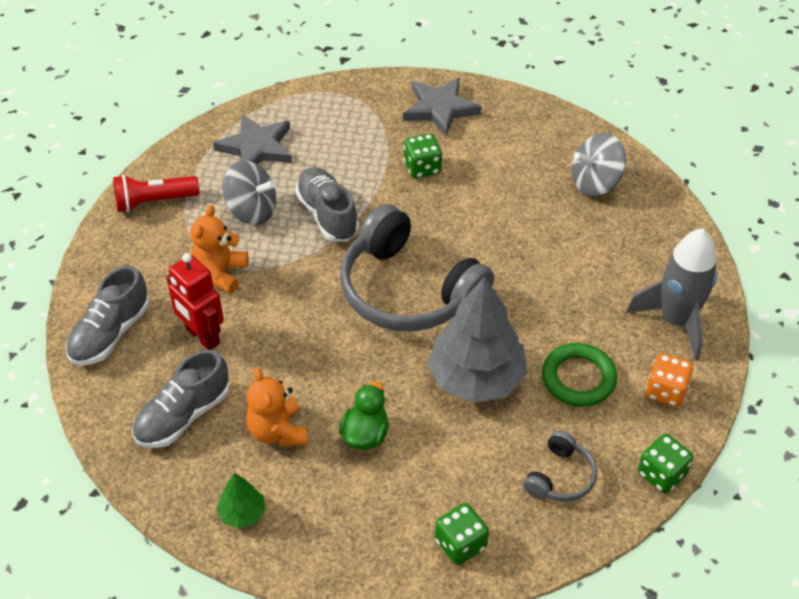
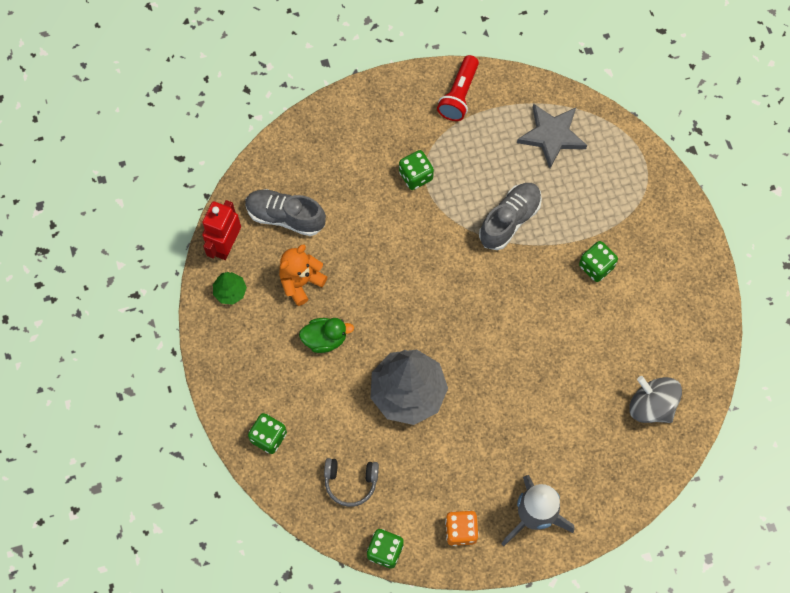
camera: 65 degrees right, 20 degrees up
grey shoe [66,265,150,365] -> none
red flashlight [113,175,199,212] -> red flashlight turned 120 degrees counterclockwise [437,55,479,121]
red robot [167,253,224,350] -> red robot moved to [202,200,241,260]
orange teddy bear [190,205,249,294] -> green dice [399,150,434,190]
grey spinning top [222,160,276,225] -> none
grey headphones [340,204,494,332] -> none
grey star [403,77,482,137] -> none
green ring [542,343,617,407] -> none

